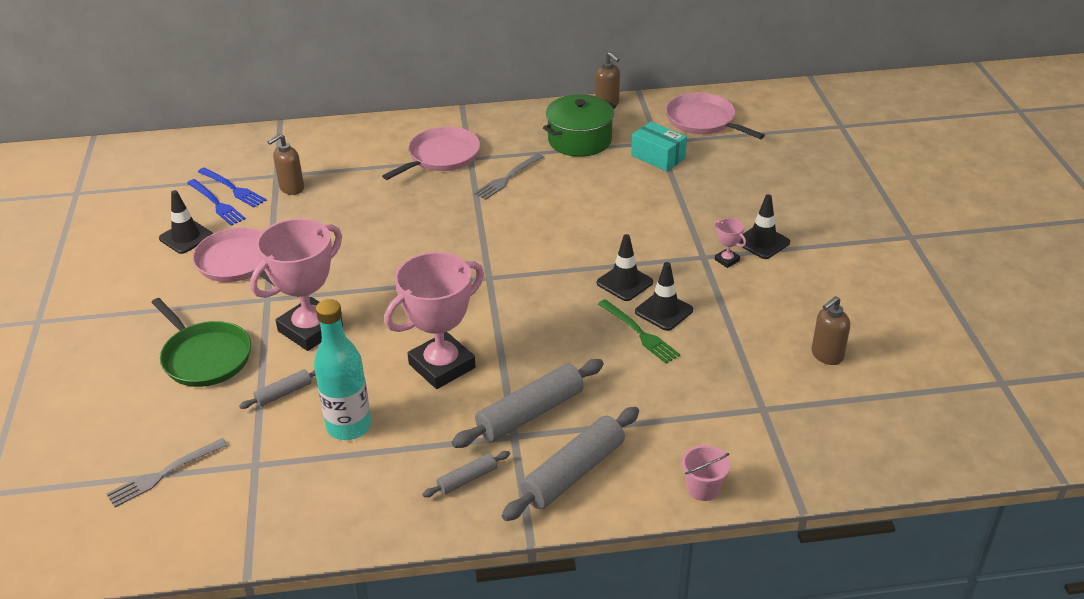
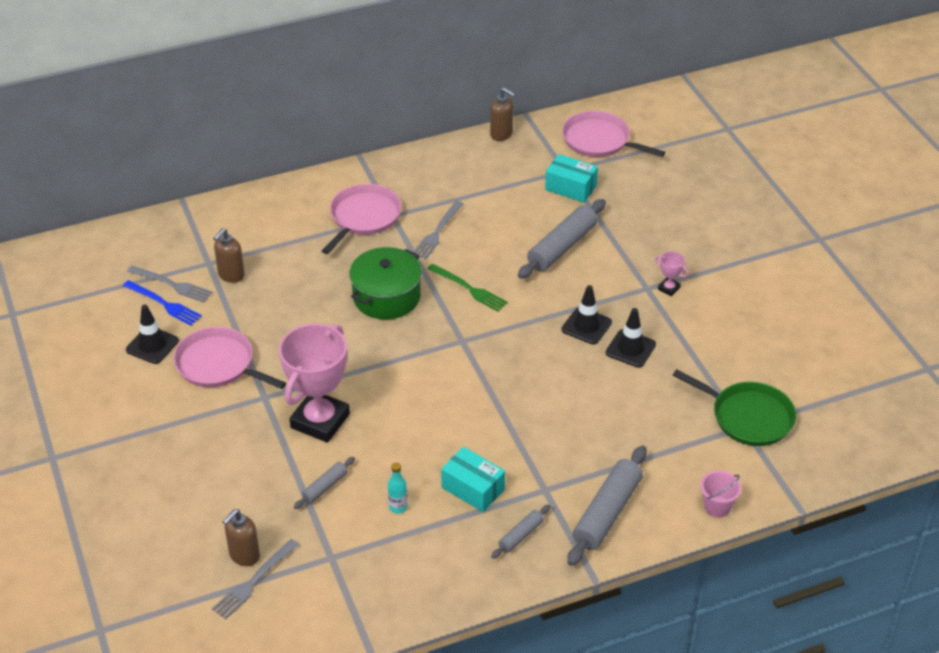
camera: 15 degrees left, 5 degrees up
green pan [151,298,251,387] -> green pan moved to [673,369,796,446]
blue fork [198,167,266,207] -> grey fork [127,266,212,303]
turquoise bottle [314,299,371,440] -> turquoise bottle [388,463,407,514], size x0.45
pink trophy [384,252,484,389] -> none
grey rolling pin [451,359,604,448] -> grey rolling pin moved to [518,199,606,279]
green pot [543,94,616,157] -> green pot moved to [349,247,422,320]
green fork [598,299,680,364] -> green fork moved to [427,264,508,312]
black traffic cone [739,194,790,259] -> none
brown soap dispenser [812,296,850,365] -> brown soap dispenser moved to [222,509,260,566]
none -> turquoise box [441,447,505,512]

